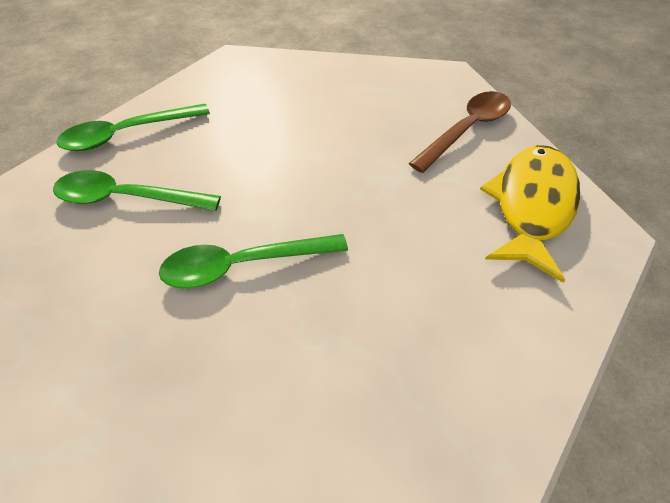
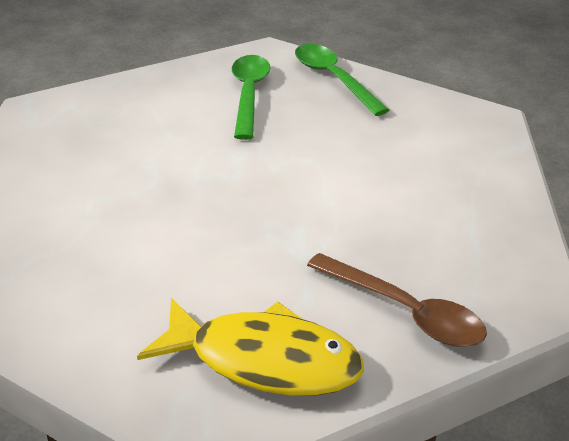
camera: 85 degrees right, 15 degrees down
green spoon [159,234,348,289] -> none

